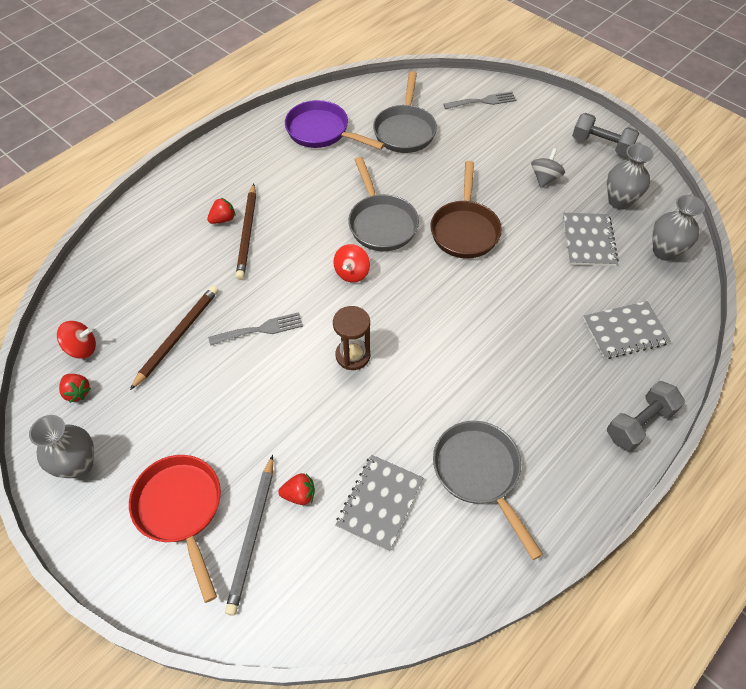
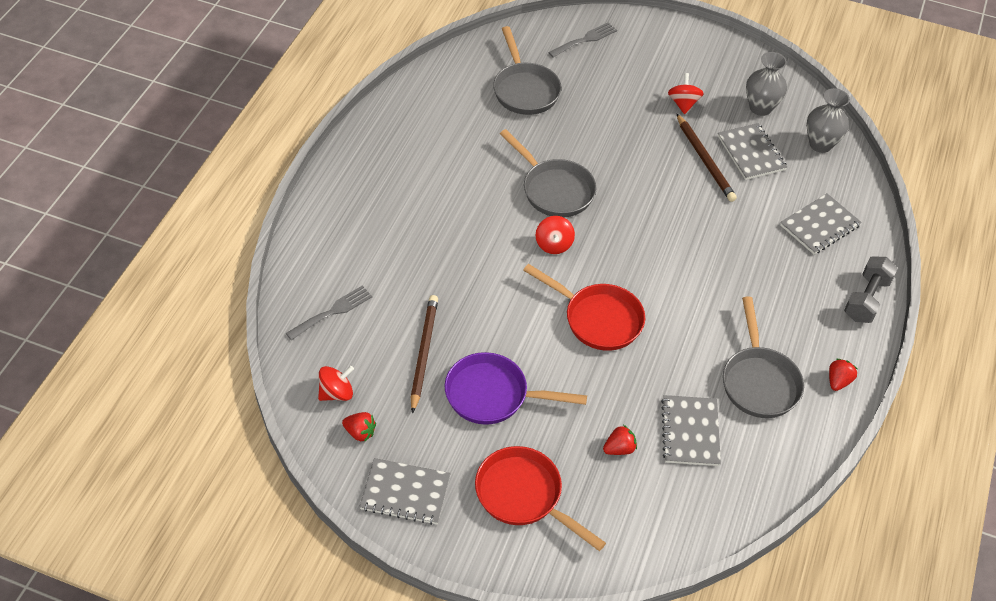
camera: 25 degrees left, 5 degrees down
grey vase [29,415,94,478] -> grey notebook [359,458,451,525]
red strawberry [207,197,236,224] -> red strawberry moved to [829,359,857,391]
grey fork [208,312,303,346] -> grey fork moved to [286,286,372,340]
grey pencil [225,455,273,616] -> none
brown pencil [236,184,256,280] -> brown pencil moved to [676,113,737,202]
purple pan [285,100,385,150] -> purple pan moved to [445,352,587,425]
brown hourglass [333,306,370,370] -> red pan [523,264,645,351]
brown pan [431,161,502,258] -> none
grey pan [433,421,543,560] -> grey pan turned 135 degrees counterclockwise [723,297,804,418]
grey spinning top [531,148,565,188] -> red spinning top [668,73,704,114]
grey dumbbell [572,113,639,156] -> none

